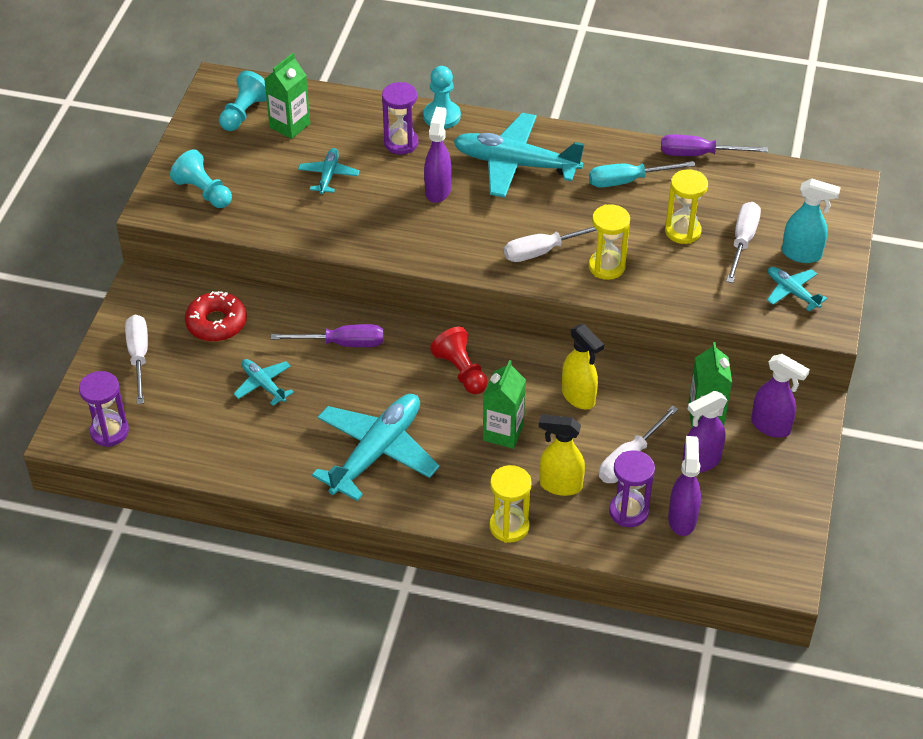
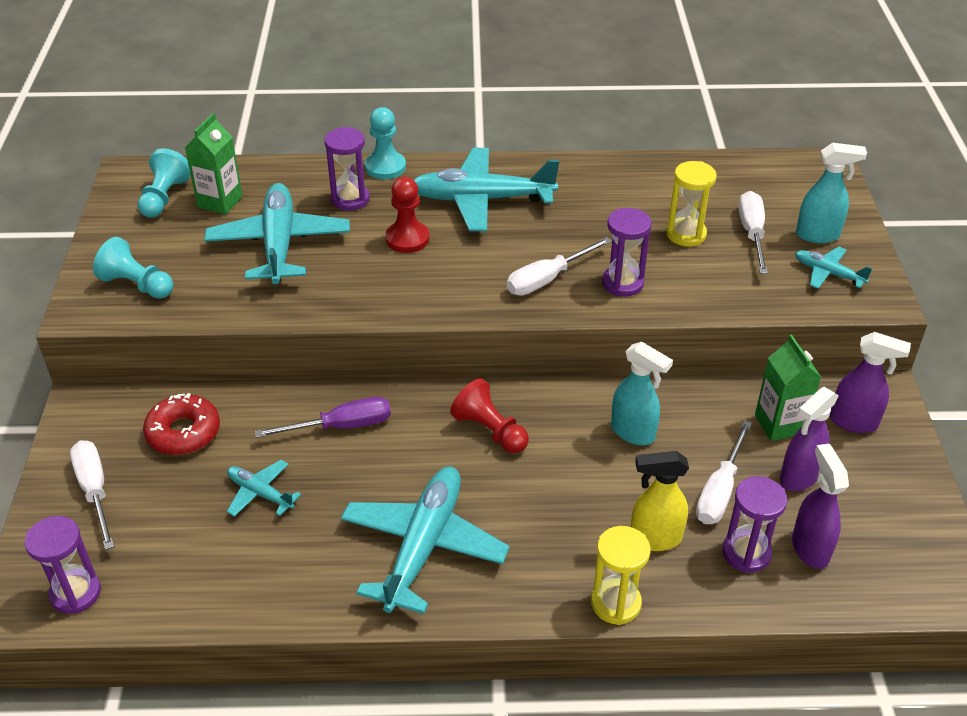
camera: 15 degrees left, 5 degrees down
turquoise plane [298,148,359,194] -> turquoise plane [204,183,350,284], size x2.03
purple spray bottle [424,107,451,203] -> red pawn [385,177,430,253]
green carton [483,360,526,449] -> none
yellow spray bottle [562,324,604,410] -> turquoise spray bottle [611,342,673,445]
turquoise screwdriver [589,161,695,188] -> none
yellow hourglass [589,204,630,280] -> purple hourglass [602,208,651,297]
purple screwdriver [661,135,768,156] -> none

